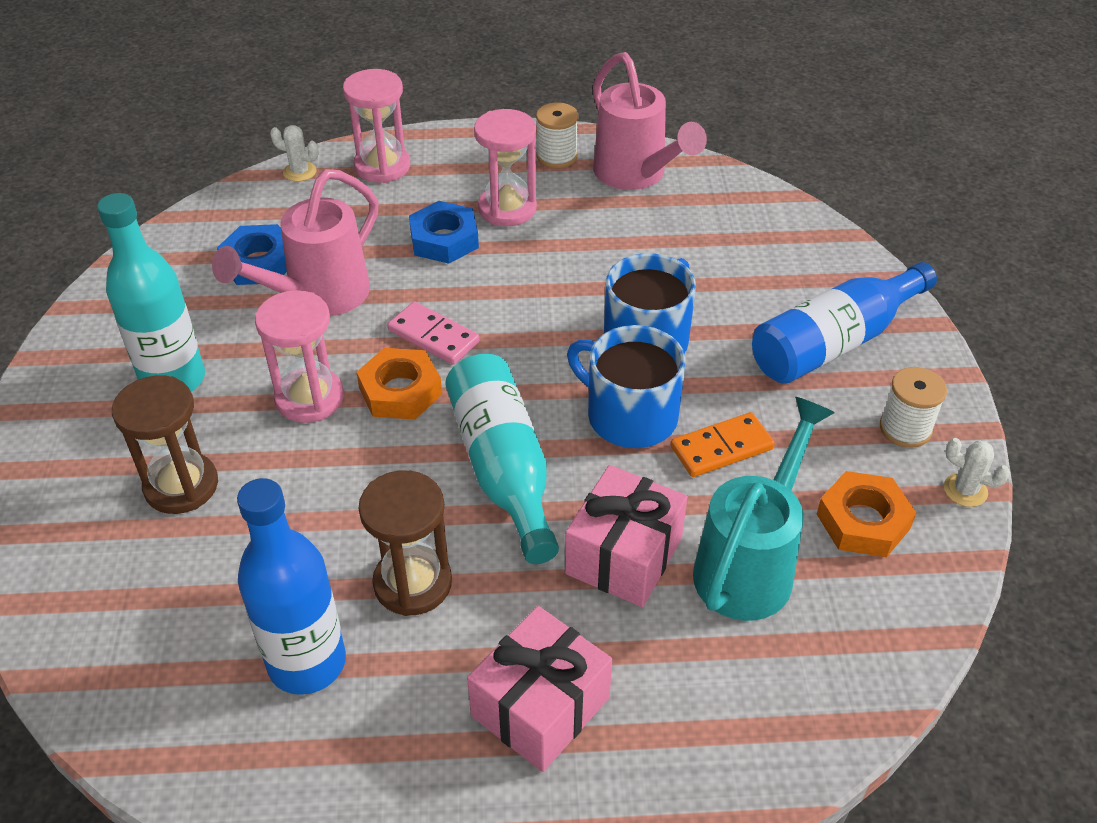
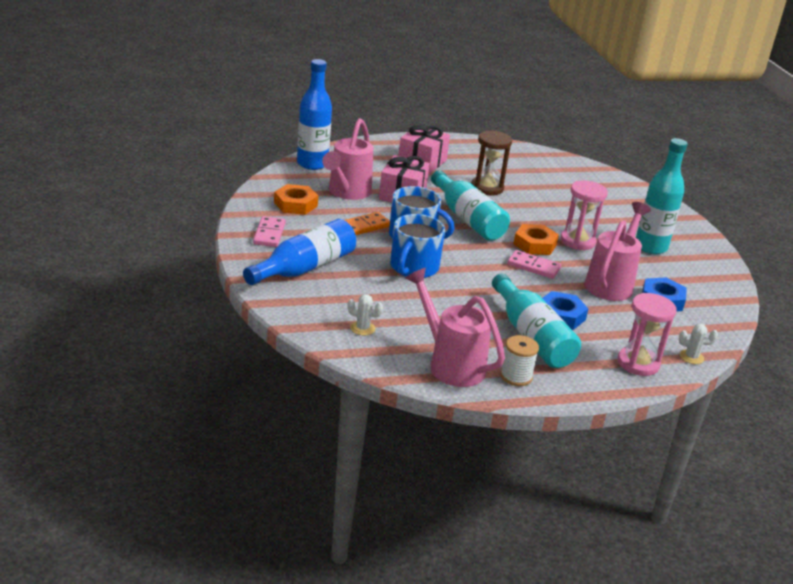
camera: 165 degrees right, 15 degrees down
brown hourglass [112,375,218,514] -> none
blue bottle [237,478,346,695] -> blue bottle moved to [297,59,332,170]
pink hourglass [474,109,537,226] -> turquoise bottle [492,274,581,368]
turquoise watering can [693,397,835,621] -> pink watering can [322,118,373,200]
white spool [880,367,947,448] -> pink domino [253,216,286,247]
white cactus [944,438,1010,507] -> white cactus moved to [347,294,383,336]

